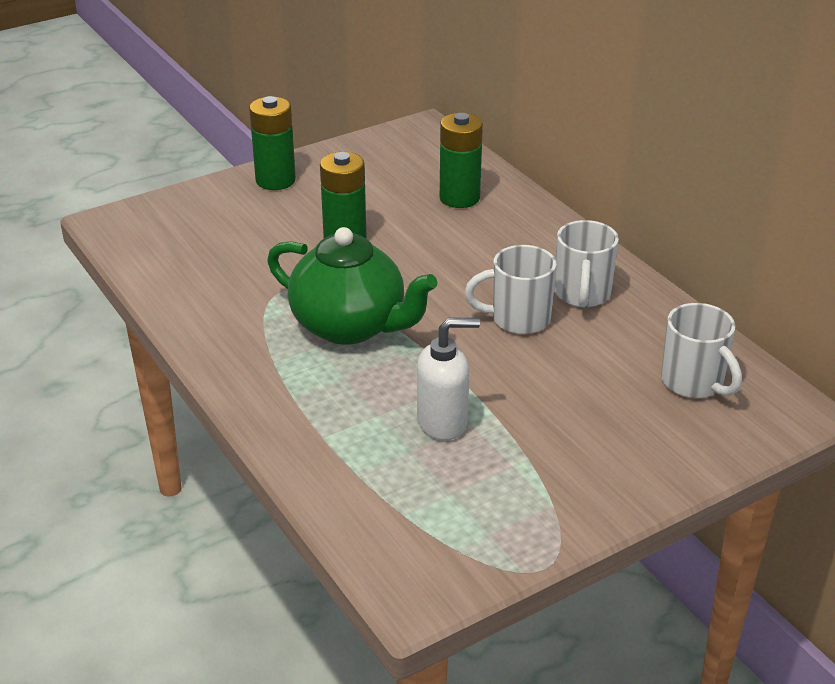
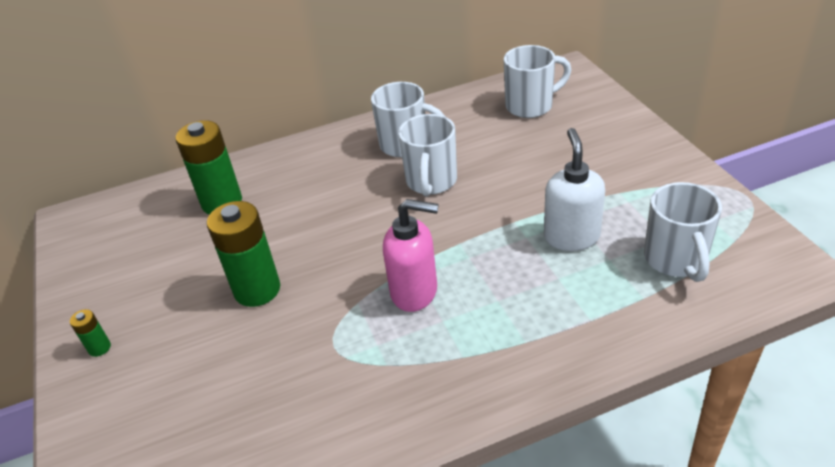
camera: 75 degrees left, 5 degrees up
green battery [249,96,296,190] -> green battery [70,309,111,357], size x0.45
green teapot [267,227,437,345] -> pink soap dispenser [383,199,439,312]
none -> white mug [644,182,722,282]

